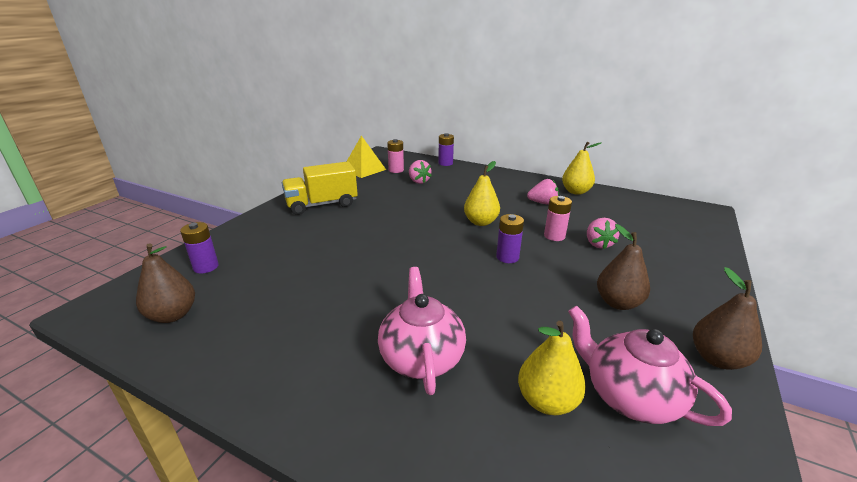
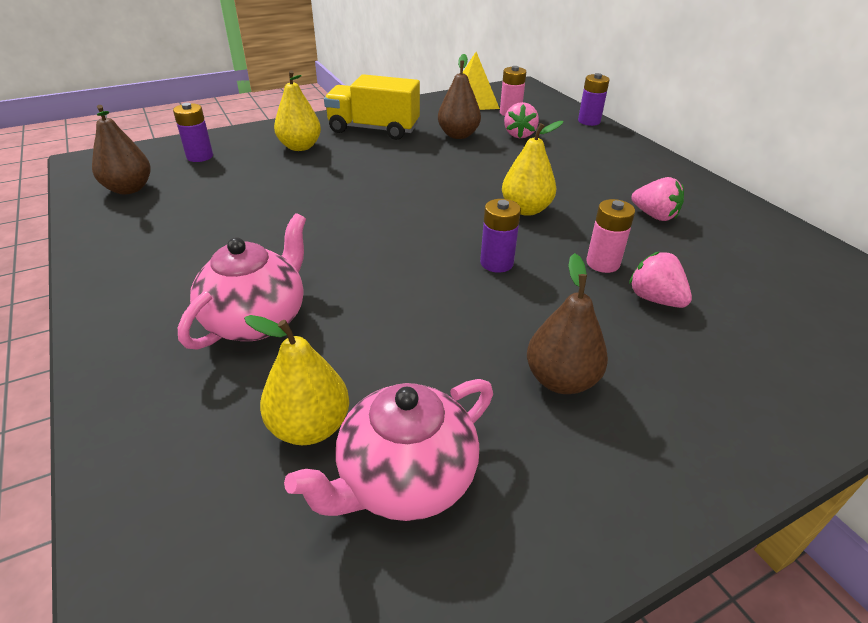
camera: 35 degrees right, 10 degrees up
yellow pear [562,142,601,195] -> yellow pear moved to [274,70,321,151]
pink teapot [568,306,732,426] -> pink teapot turned 120 degrees counterclockwise [284,379,493,521]
pink strawberry [587,218,620,249] -> pink strawberry turned 105 degrees clockwise [629,251,692,308]
brown pear [693,267,762,370] -> brown pear moved to [438,54,481,139]

